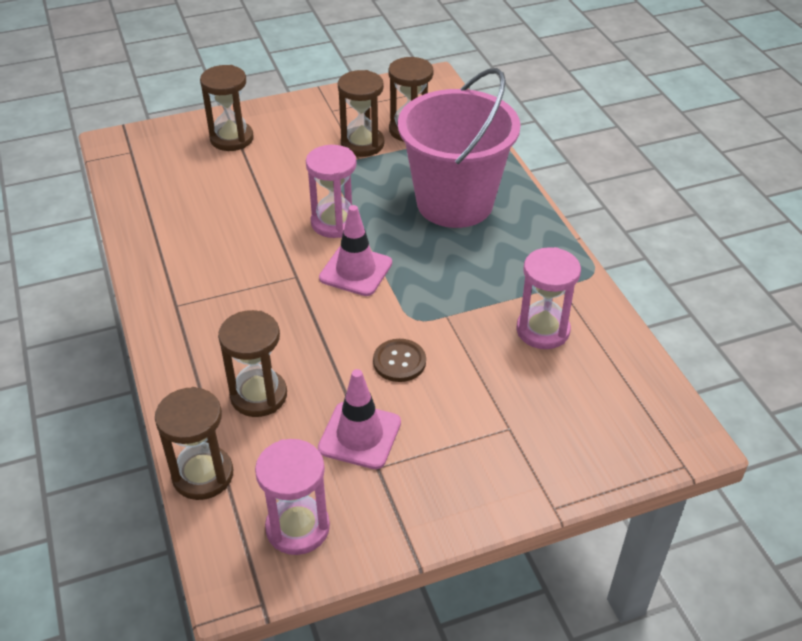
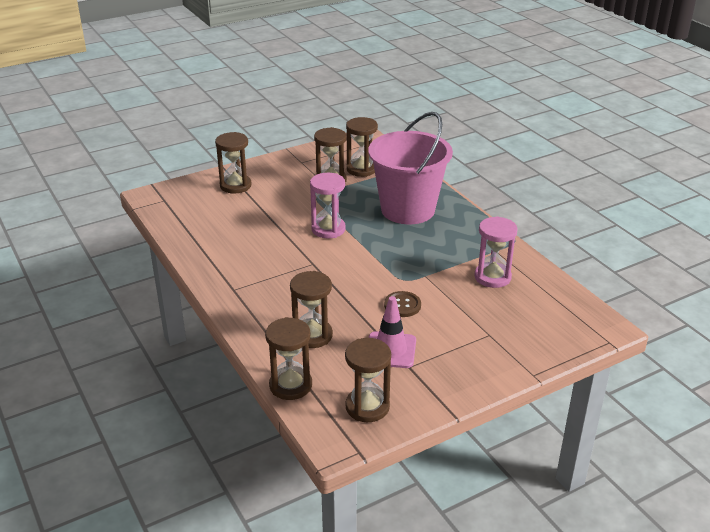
camera: 10 degrees left, 10 degrees down
pink hourglass [255,439,330,555] -> brown hourglass [345,338,391,422]
pink traffic cone [319,205,392,296] -> none

